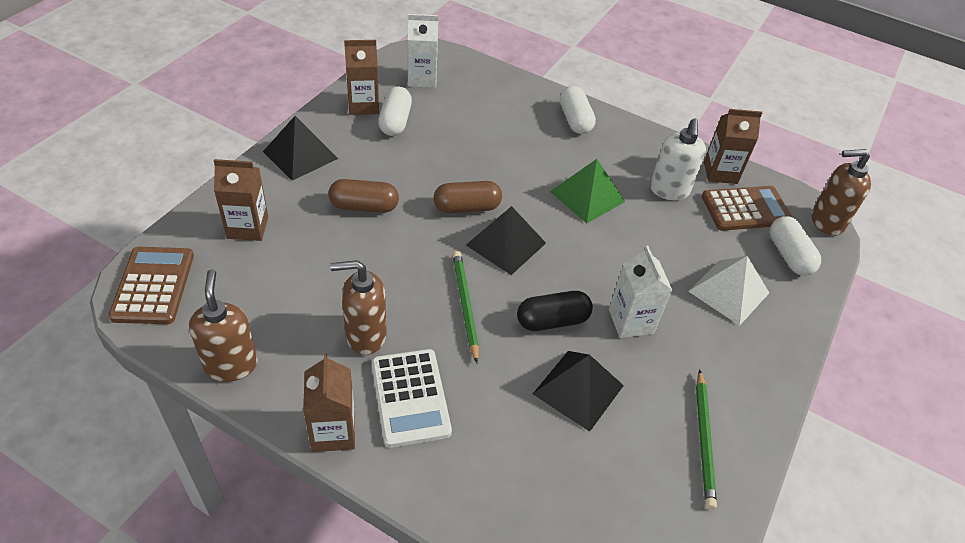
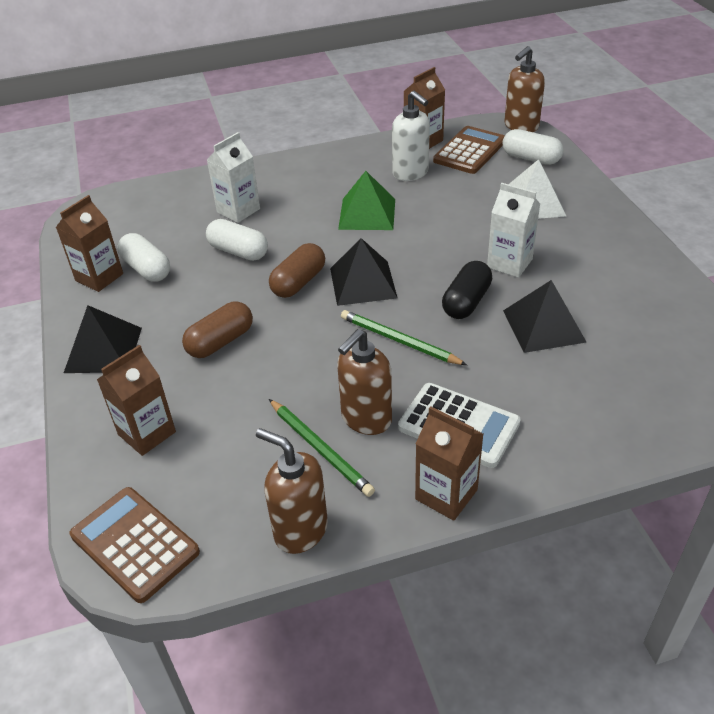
camera: 40 degrees left, 5 degrees down
white carton [408,14,438,88] -> white carton moved to [207,132,260,223]
white capsule [560,86,596,134] -> white capsule moved to [206,219,268,261]
green pencil [696,370,717,509] -> green pencil moved to [269,399,375,497]

